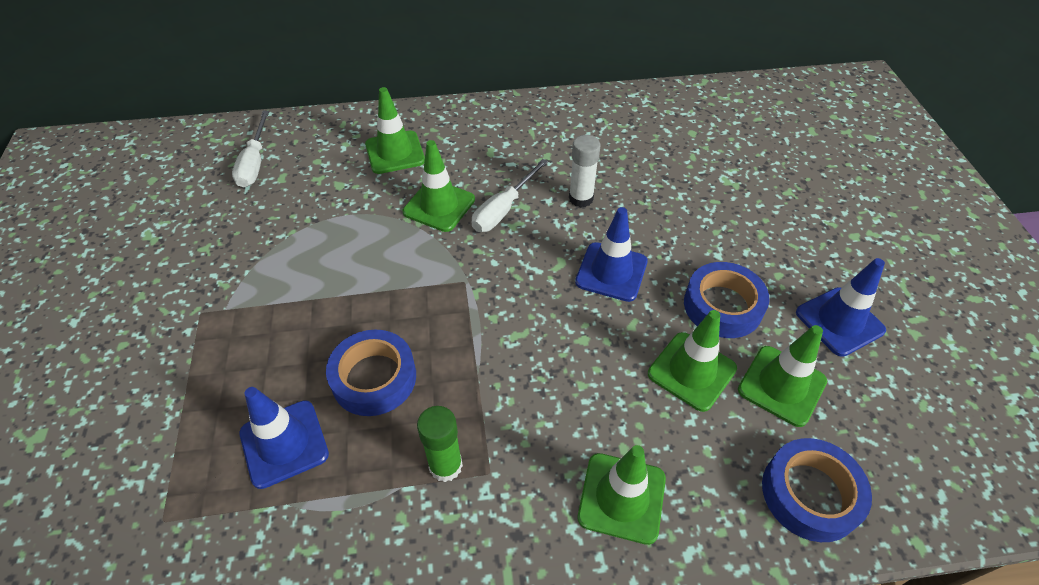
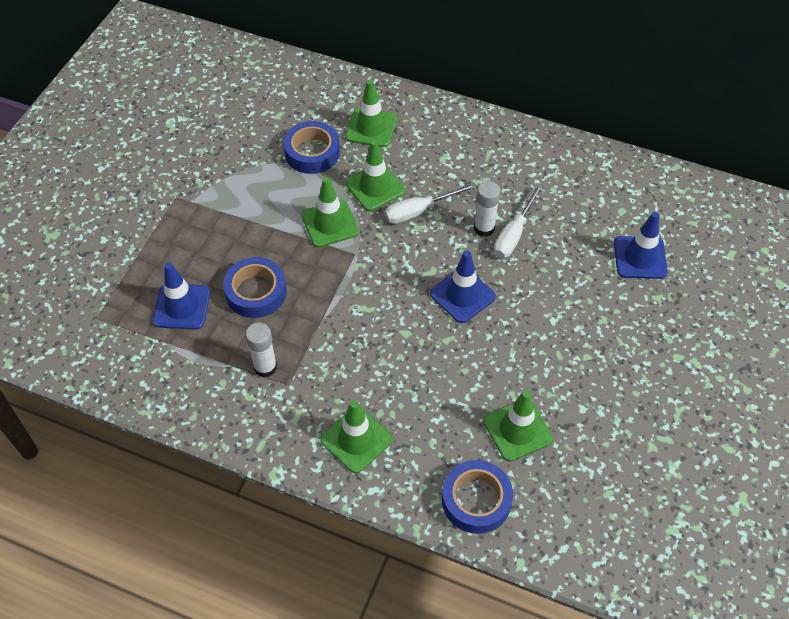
camera: 30 degrees right, 5 degrees up
white screwdriver [232,111,269,187] -> white screwdriver moved to [494,184,543,258]
green glue stick [417,406,463,482] -> white glue stick [245,322,277,378]
green traffic cone [648,310,737,412] -> green traffic cone moved to [301,177,359,247]
blue tape [684,262,769,338] -> blue tape moved to [283,121,340,174]
blue traffic cone [796,258,886,357] -> blue traffic cone moved to [614,212,668,279]

